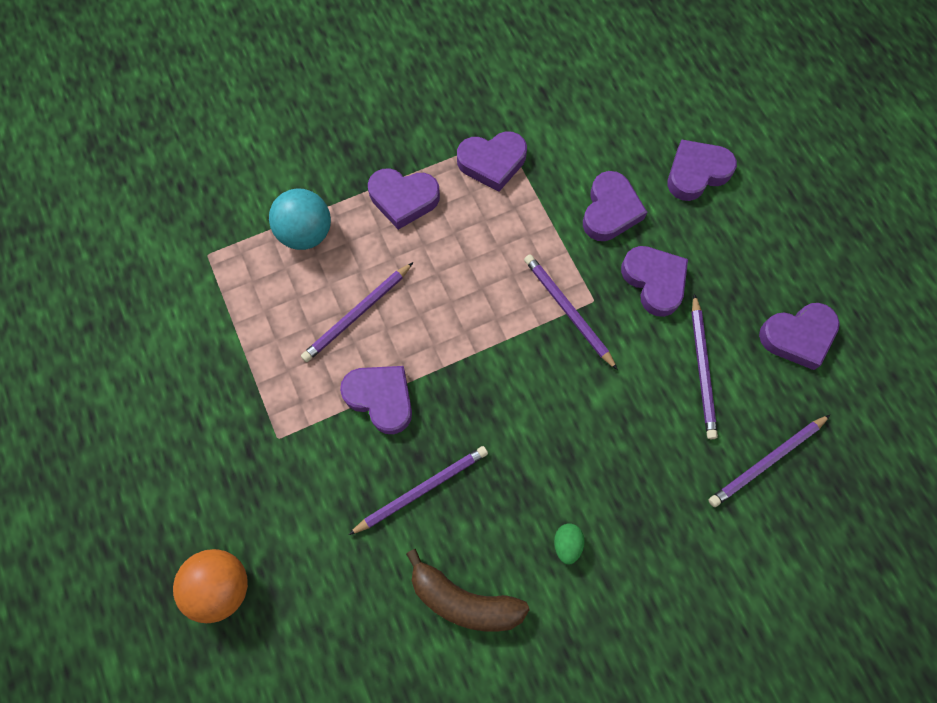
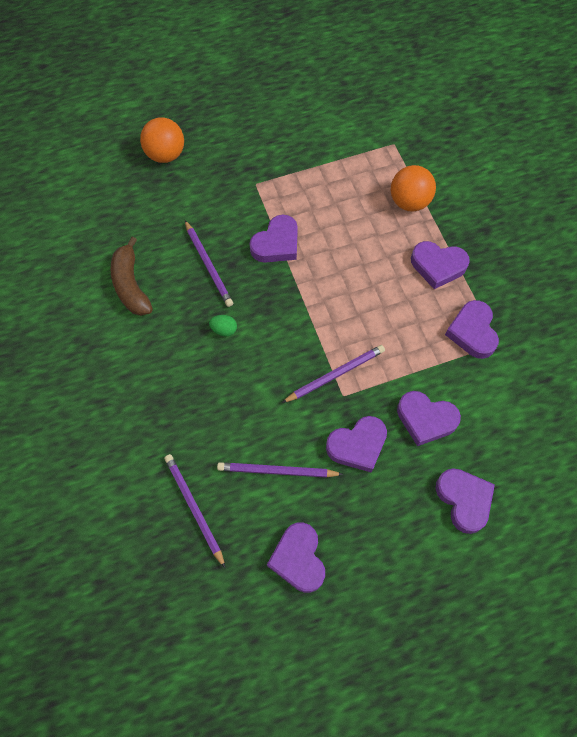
camera: 95 degrees right, 5 degrees down
turquoise ball [269,188,331,250] -> orange ball [391,165,436,212]
purple pencil [301,262,413,362] -> none
purple heart [368,168,440,230] -> purple heart turned 90 degrees counterclockwise [411,241,470,289]
brown banana [406,549,530,632] -> brown banana turned 45 degrees counterclockwise [110,237,153,316]
green egg [554,523,585,564] -> green egg moved to [209,315,237,336]

